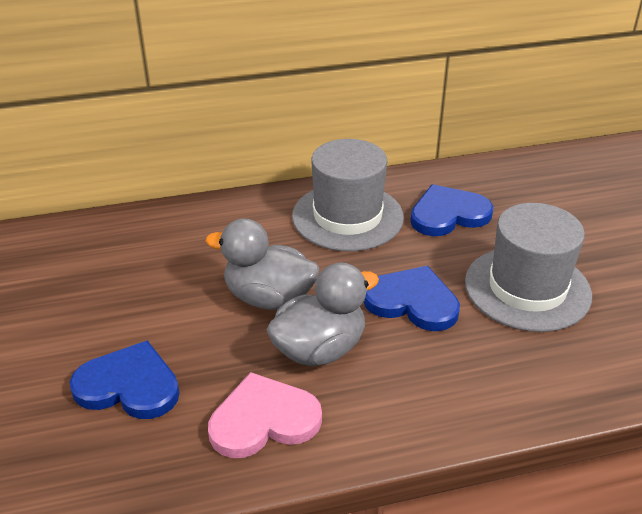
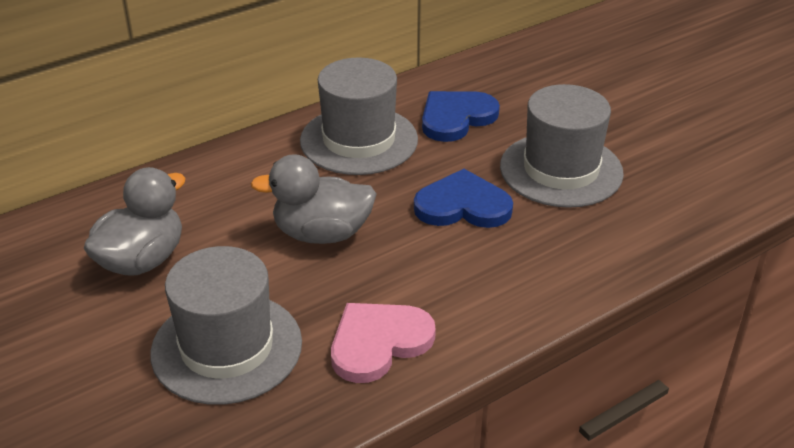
camera: 20 degrees left, 0 degrees up
blue heart [70,340,180,419] -> grey hat [150,246,302,405]
grey duck [266,262,379,366] -> grey duck moved to [84,167,186,276]

